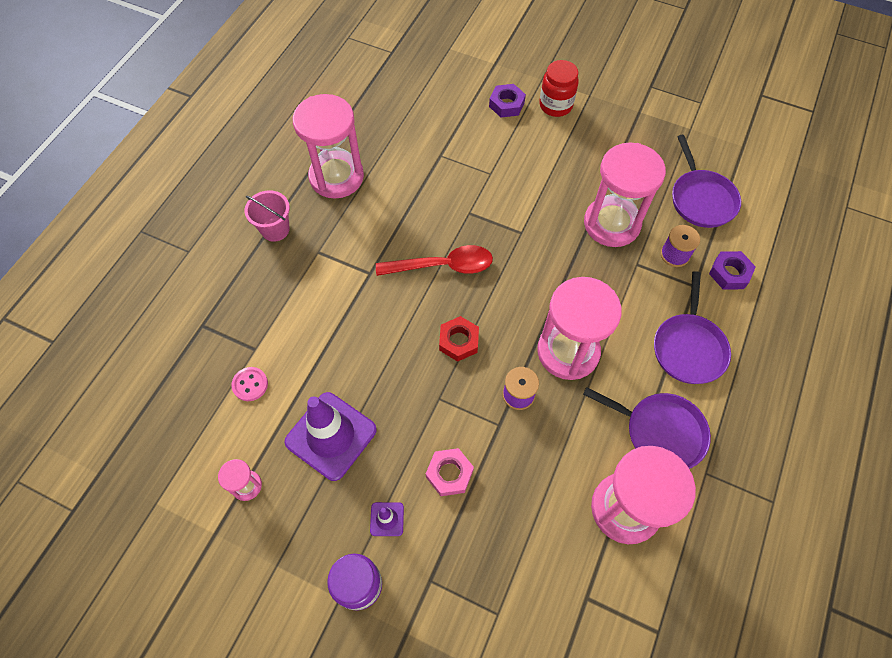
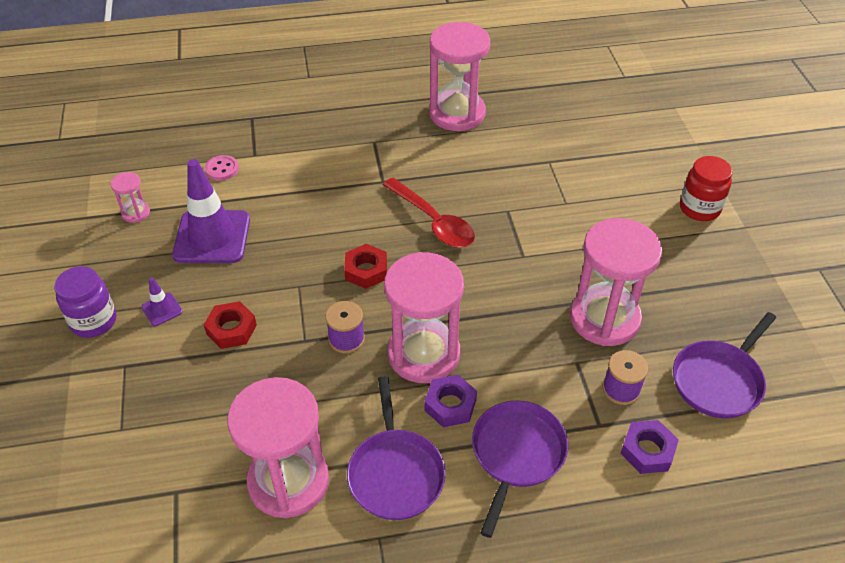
camera: 55 degrees right, 15 degrees down
pink bucket [244,190,290,242] -> none
pink nut [426,448,474,496] -> red nut [203,301,257,349]
purple nut [489,84,526,118] -> purple nut moved to [424,375,477,427]
purple pan [654,271,731,384] -> purple pan turned 135 degrees clockwise [472,401,568,538]

